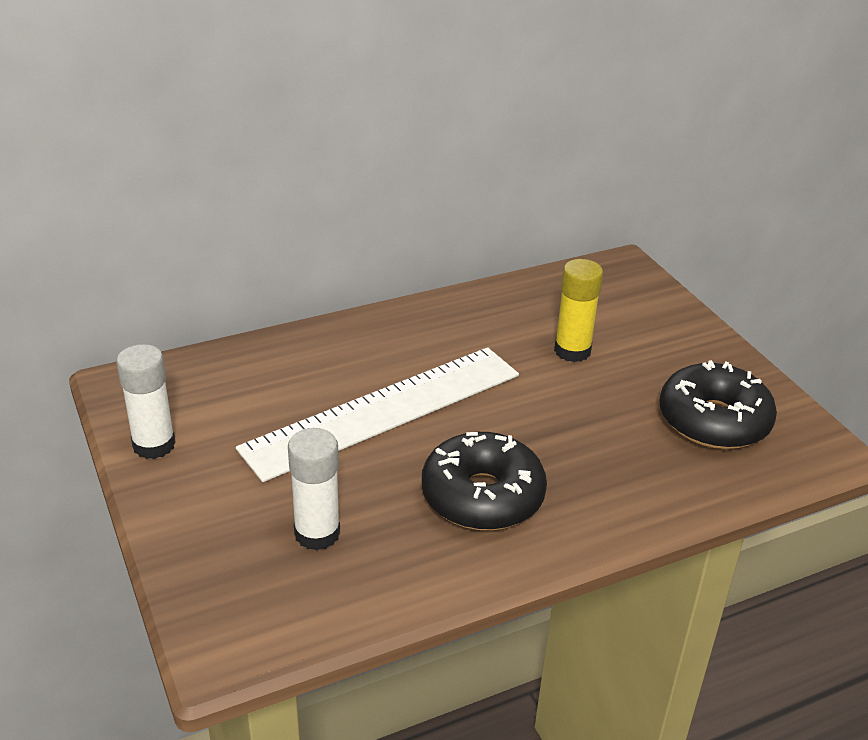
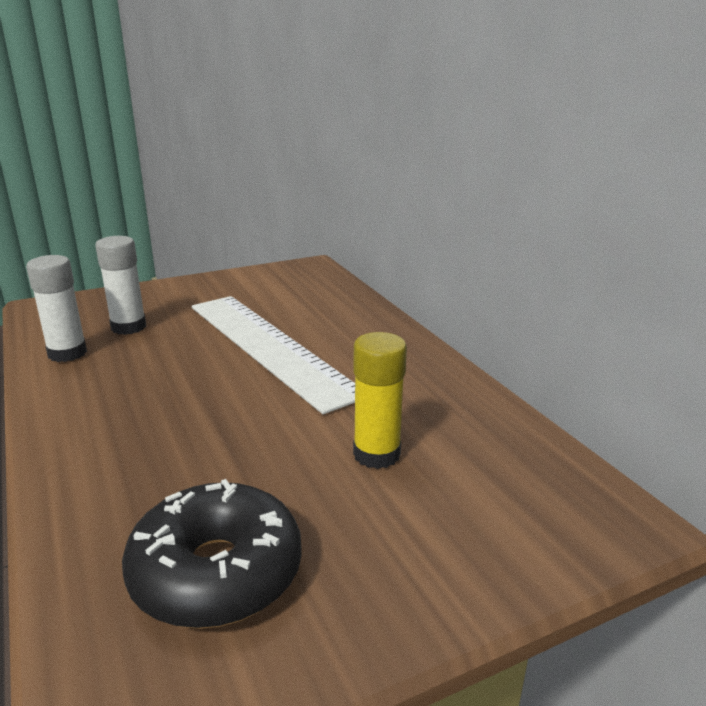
camera: 90 degrees right, 10 degrees down
white glue stick [116,344,176,459] -> white glue stick moved to [26,255,87,362]
black donut [422,432,547,530] -> none

